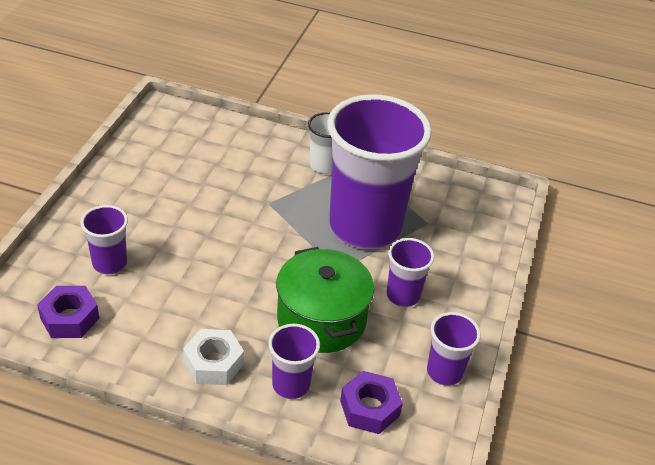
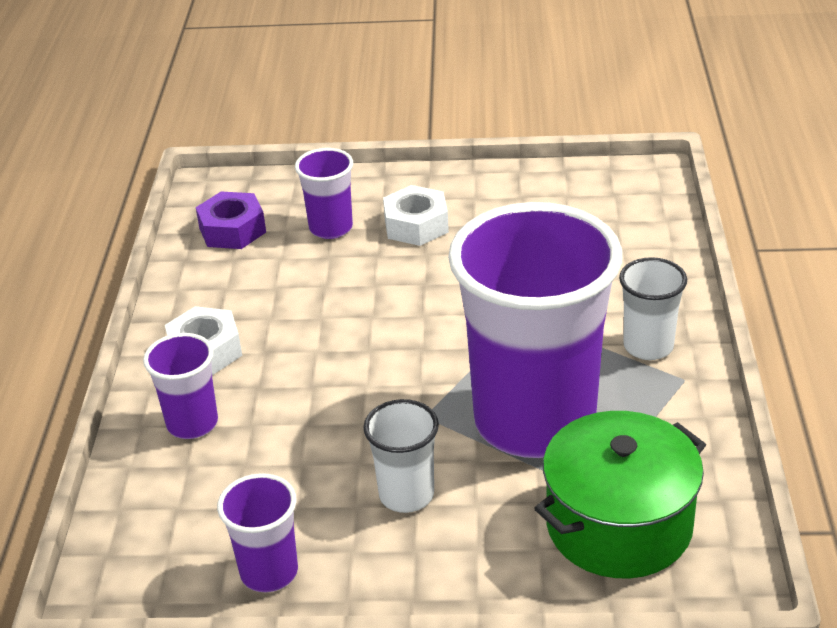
camera: 80 degrees right, 5 degrees down
green pot [276,247,374,353] -> green pot moved to [534,411,706,578]
purple nut [340,371,403,434] -> none
purple cup [386,238,434,307] -> white cup [364,399,439,513]
none -> white nut [383,185,449,246]

